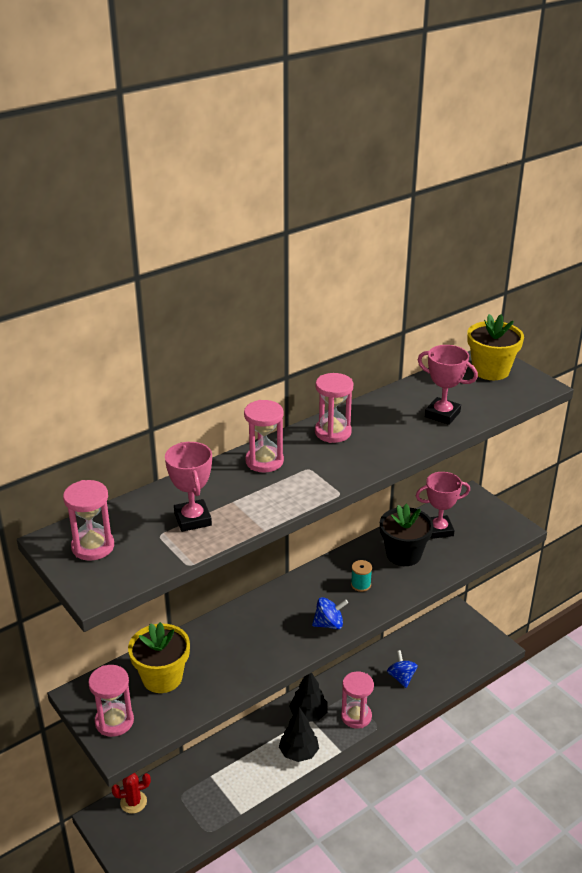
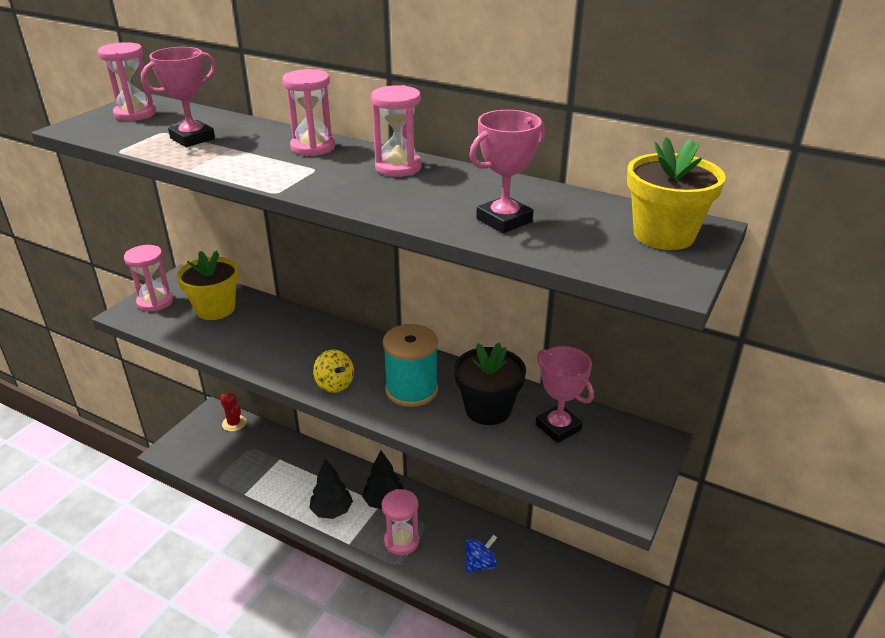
camera: 65 degrees right, 0 degrees up
blue spinning top [312,597,348,629] -> yellow spinning top [313,350,354,393]
turquoise spool [351,560,372,592] -> turquoise spool [383,324,438,407], size x2.12
pink trophy [418,345,478,425] -> pink trophy turned 45 degrees clockwise [469,110,545,233]

